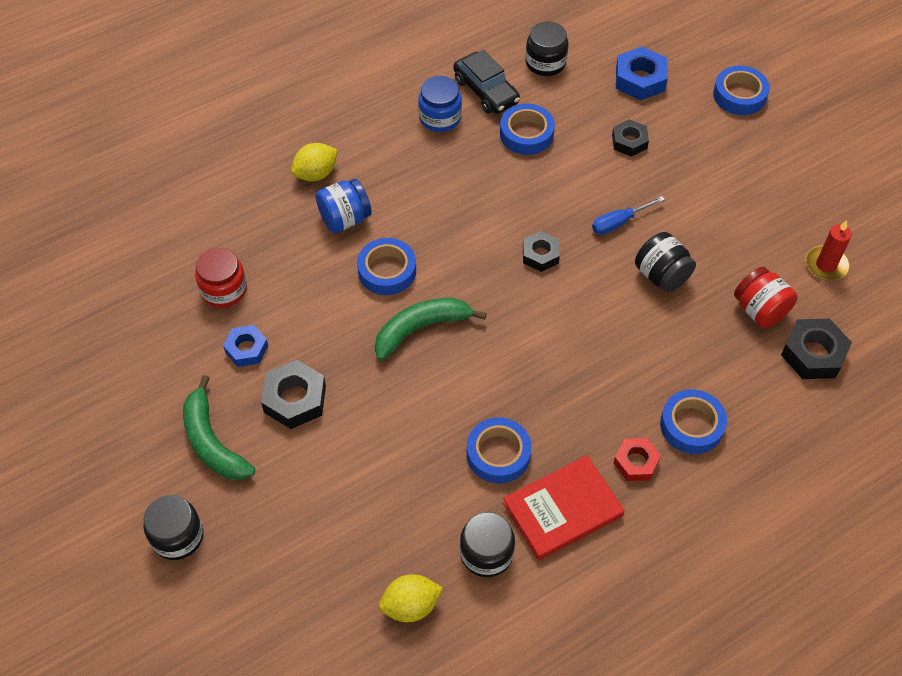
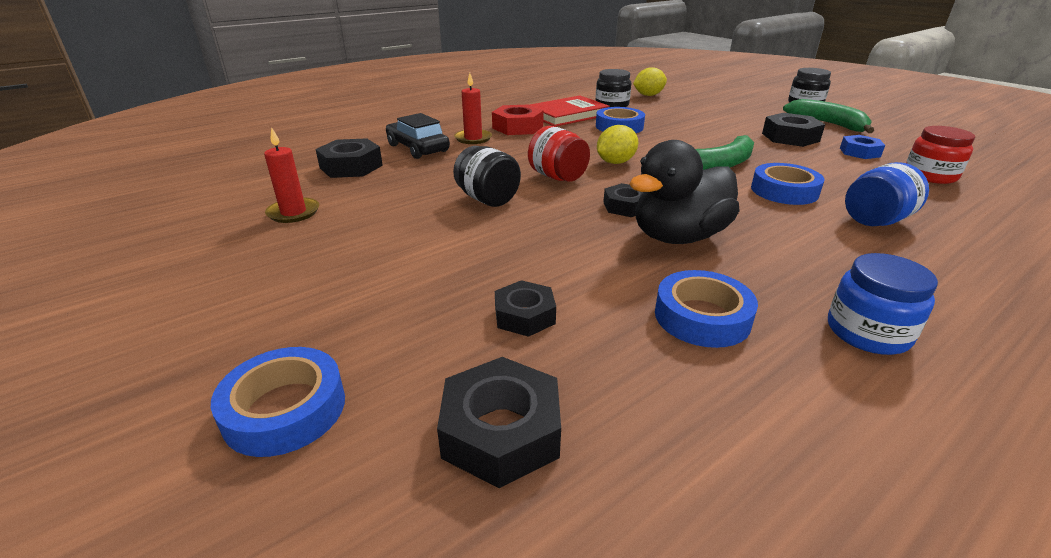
camera: 175 degrees right, 25 degrees down
yellow lemon [291,143,338,181] -> yellow lemon moved to [597,125,638,164]
black car [453,50,520,114] -> black car moved to [386,113,450,159]
black jar [525,21,568,76] -> none
blue screwdriver [592,196,665,235] -> none
red nut [613,438,661,481] -> red nut [492,105,544,135], size x1.52
blue nut [616,46,668,101] -> black nut [437,357,561,488]
blue tape [660,389,727,454] -> red candle [454,73,492,144]
red jar [734,267,798,328] -> red jar moved to [528,126,590,182]
none -> black duck [630,140,740,244]

